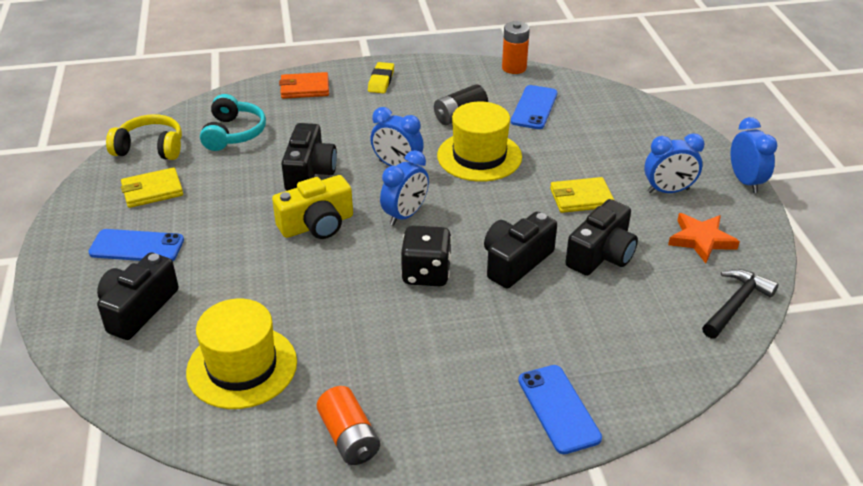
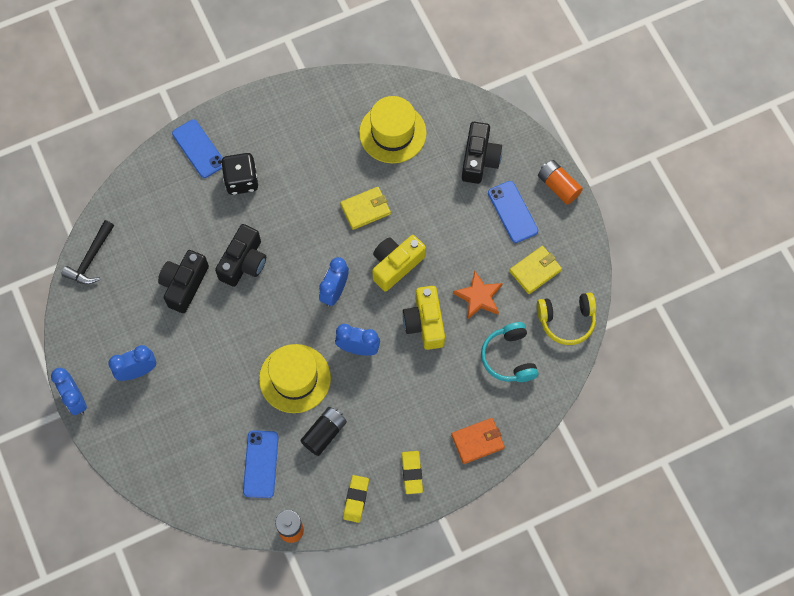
camera: 165 degrees right, 30 degrees up
blue phone [88,229,184,261] -> blue phone turned 75 degrees clockwise [488,181,538,243]
black camera [281,123,337,191] -> yellow camera [403,286,445,350]
orange battery [317,386,380,465] -> orange battery moved to [538,160,583,205]
black dice [401,225,452,286] -> black dice moved to [221,153,258,195]
yellow wallet [550,177,615,213] -> yellow wallet moved to [340,187,391,230]
orange star [668,213,740,263] -> orange star moved to [453,270,503,319]
none -> yellow eraser [343,475,369,523]

